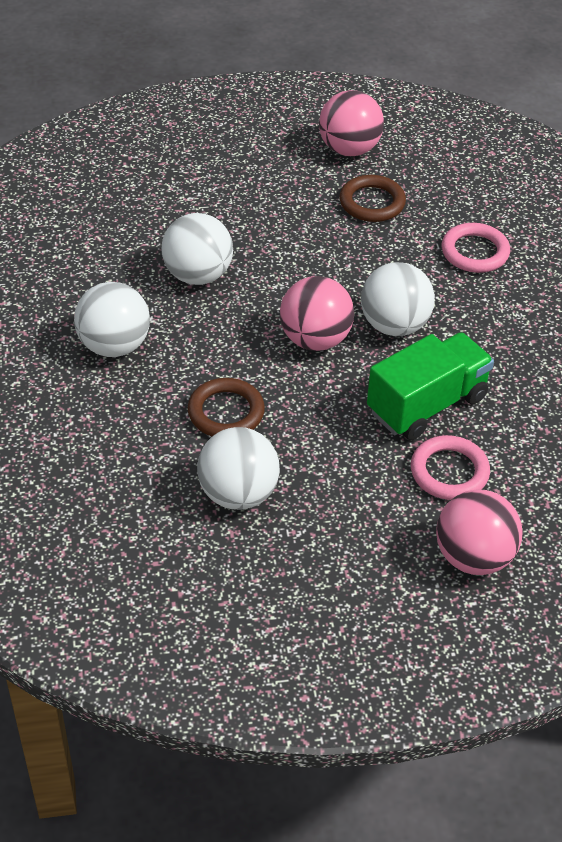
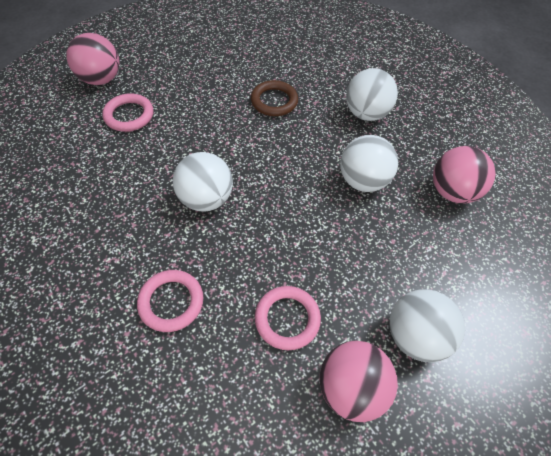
camera: 150 degrees right, 10 degrees up
white ball [197,427,280,510] -> white ball moved to [389,289,465,362]
pink ball [280,276,354,351] -> pink ball moved to [433,146,496,204]
brown ring [340,175,406,222] -> pink ring [255,286,321,350]
green truck [367,332,494,440] -> none

